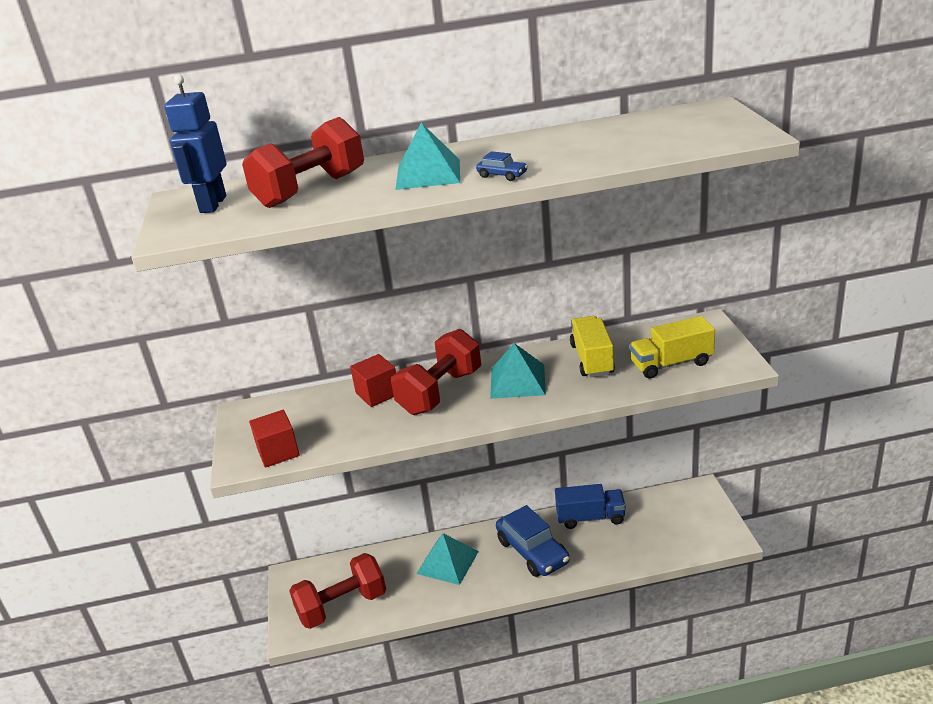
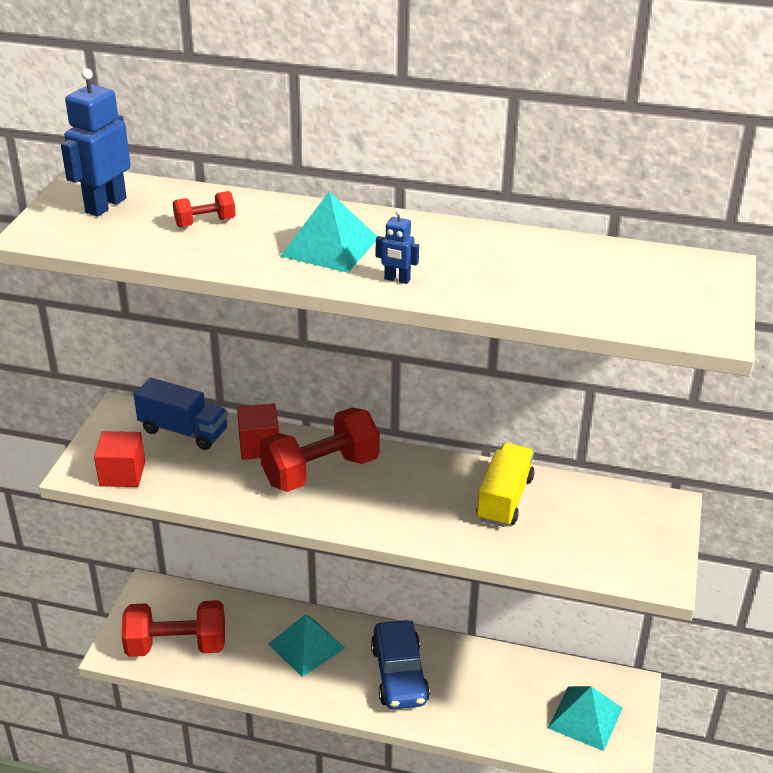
camera: 20 degrees right, 5 degrees up
red dumbbell [242,117,364,208] -> red dumbbell [173,191,236,227], size x0.46
blue car [476,151,528,181] -> blue robot [376,209,419,284]
turquoise pyramid [490,343,546,399] -> turquoise pyramid moved to [548,686,623,751]
blue truck [555,484,626,529] -> blue truck moved to [134,378,228,450]
yellow truck [630,316,715,379] -> none

